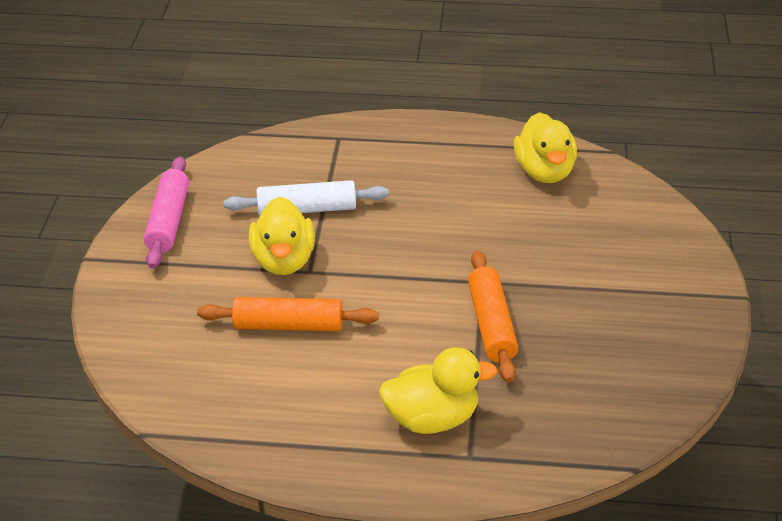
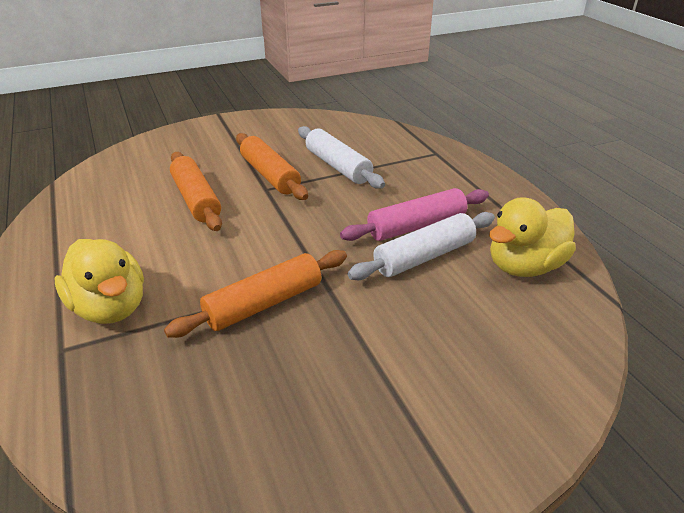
camera: 60 degrees right, 5 degrees down
pink rolling pin [144,156,189,269] -> pink rolling pin moved to [340,188,489,241]
yellow duck [249,197,315,275] -> orange rolling pin [236,133,308,200]
none -> white rolling pin [348,212,495,280]

